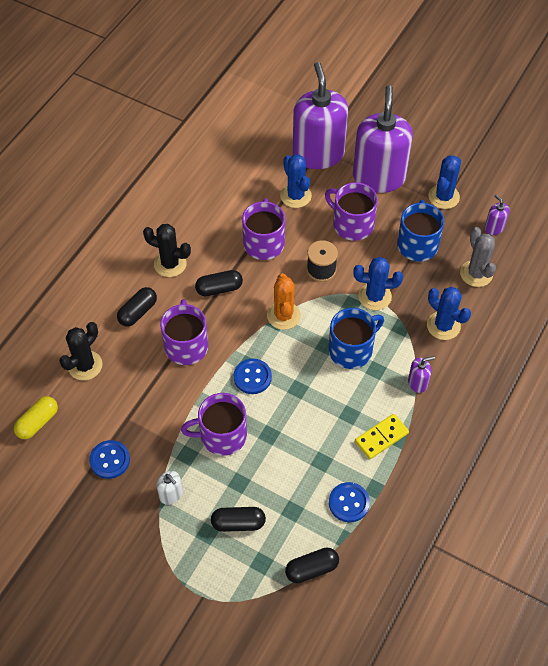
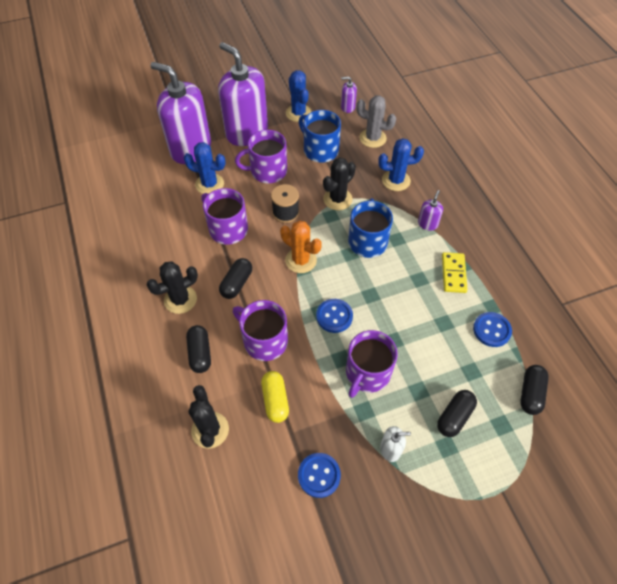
camera: 50 degrees left, 0 degrees up
yellow capsule [14,396,58,439] -> yellow capsule moved to [261,371,289,423]
blue cactus [353,257,403,310] -> black cactus [323,157,356,210]

